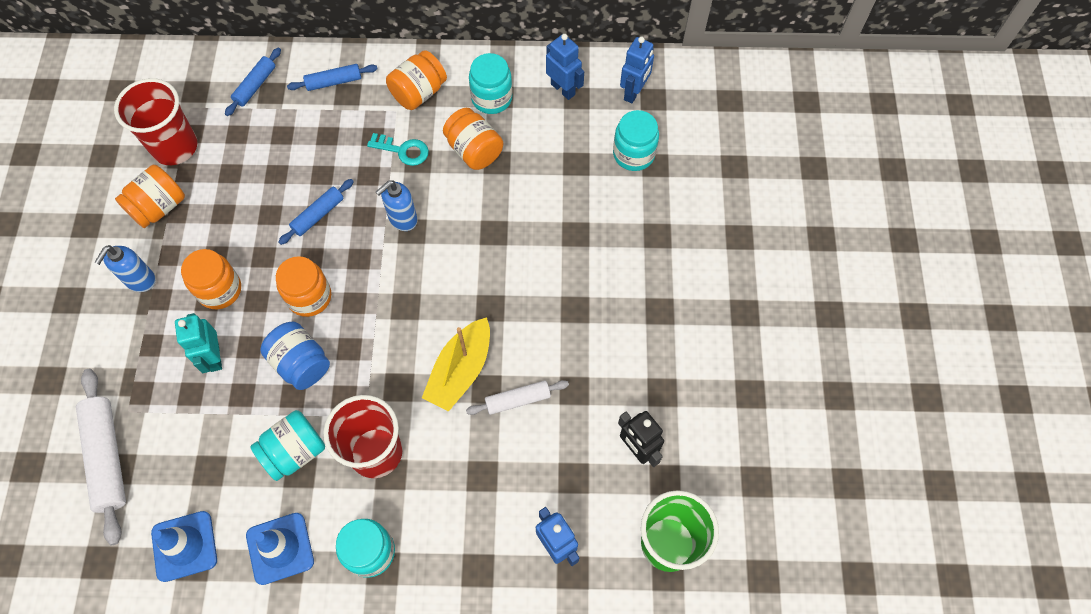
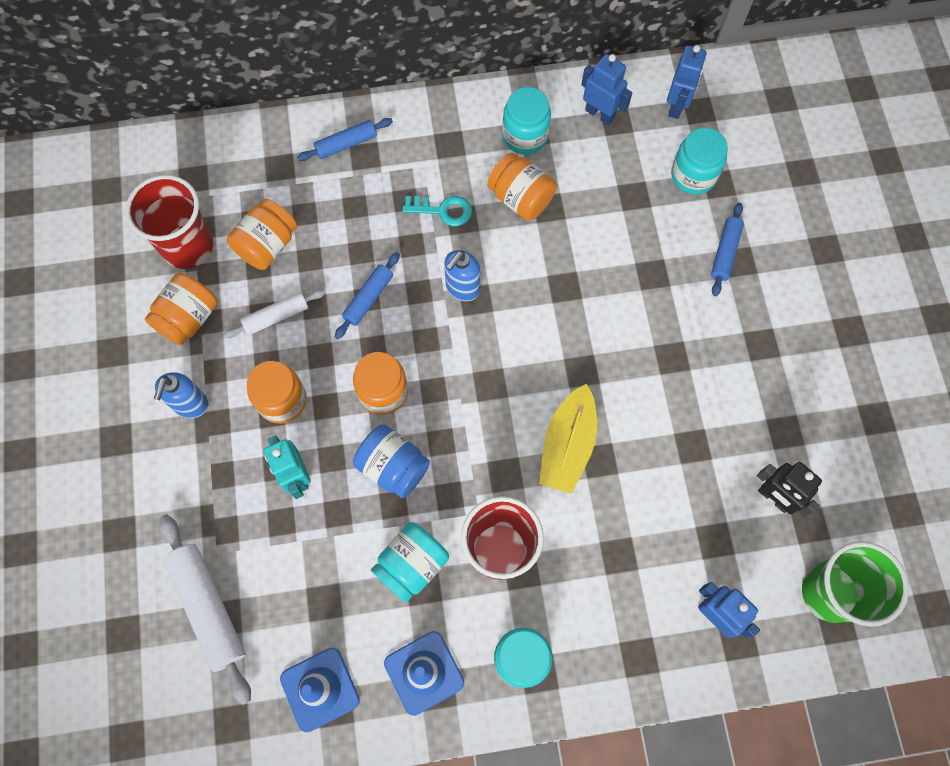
camera: 10 degrees left, 5 degrees up
blue rolling pin [225,48,281,116] -> blue rolling pin moved to [711,203,744,296]
orange jar [386,50,447,110] -> orange jar moved to [227,199,297,270]
white rolling pin [466,380,569,415] -> white rolling pin moved to [223,289,325,338]

